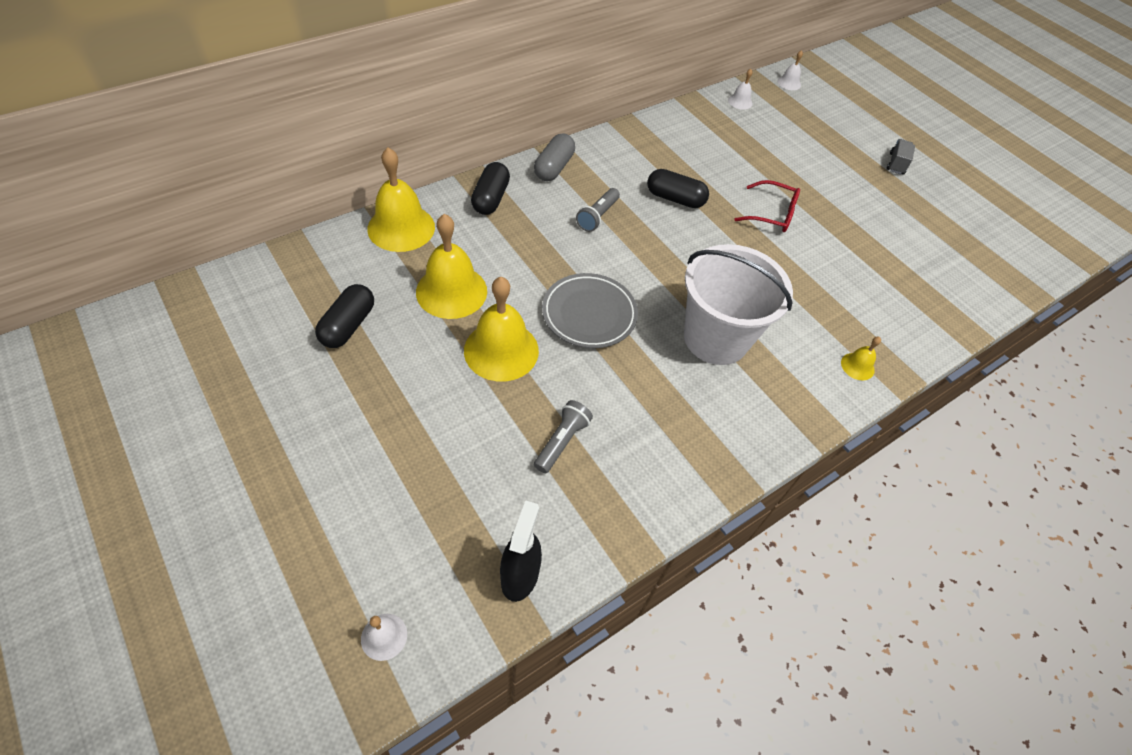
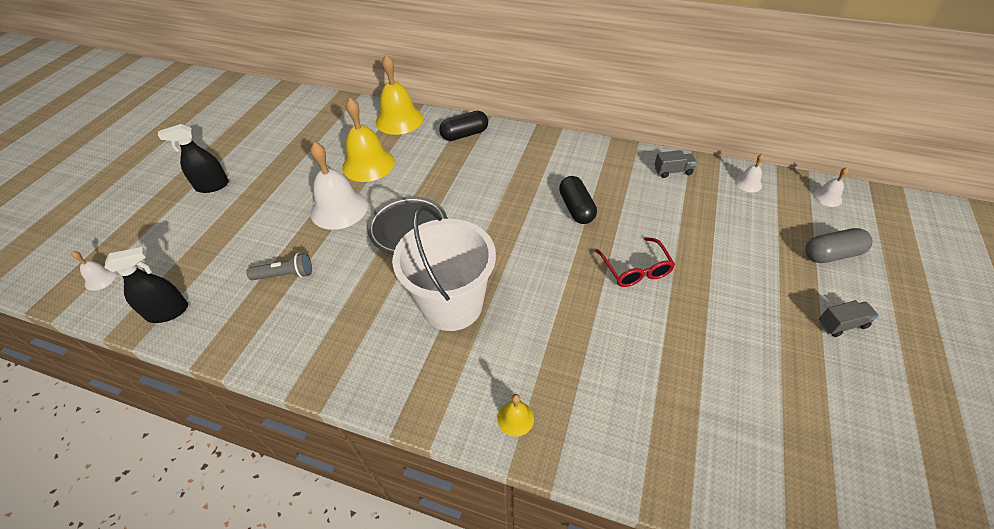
camera: 60 degrees right, 5 degrees down
black capsule [315,284,374,348] -> none
yellow bell [464,277,539,382] -> white bell [310,142,368,230]
grey capsule [534,133,575,181] -> grey capsule moved to [805,228,873,263]
grey flashlight [576,188,620,232] -> none
none -> black spray bottle [158,124,229,193]
none -> grey truck [654,150,697,178]

